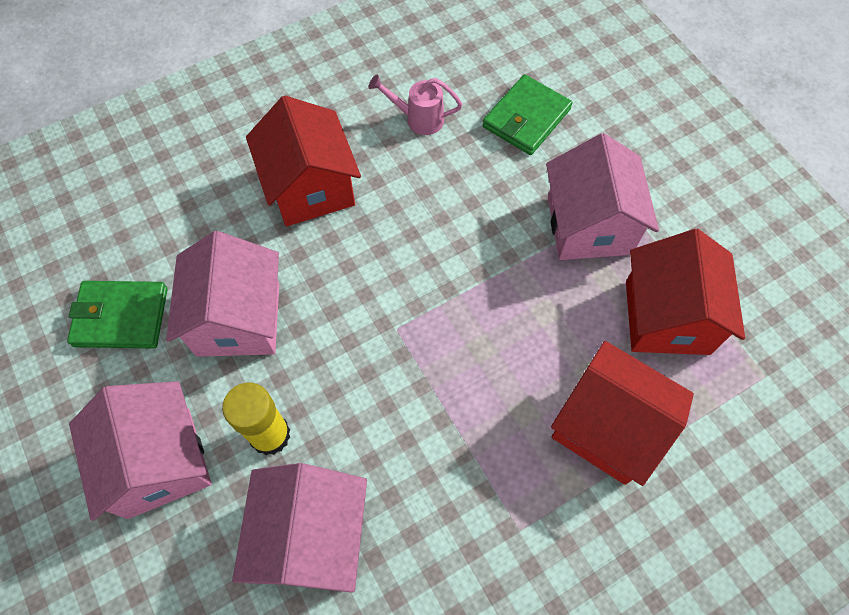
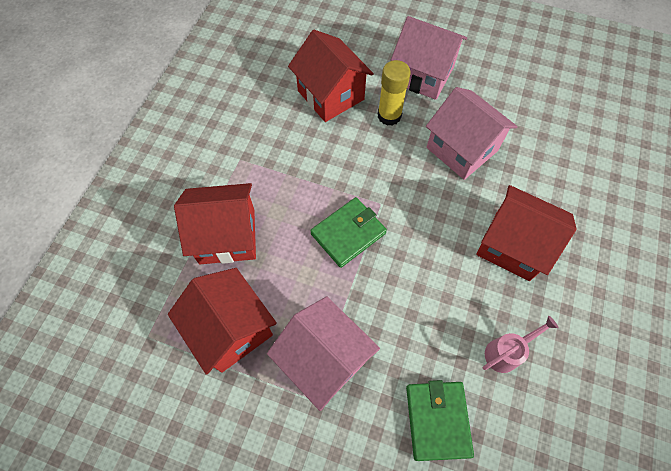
camera: 140 degrees right, 0 degrees up
green wallet [67,281,168,348] -> green wallet moved to [310,197,387,268]
pink house [232,463,367,593] -> red house [288,30,374,122]

